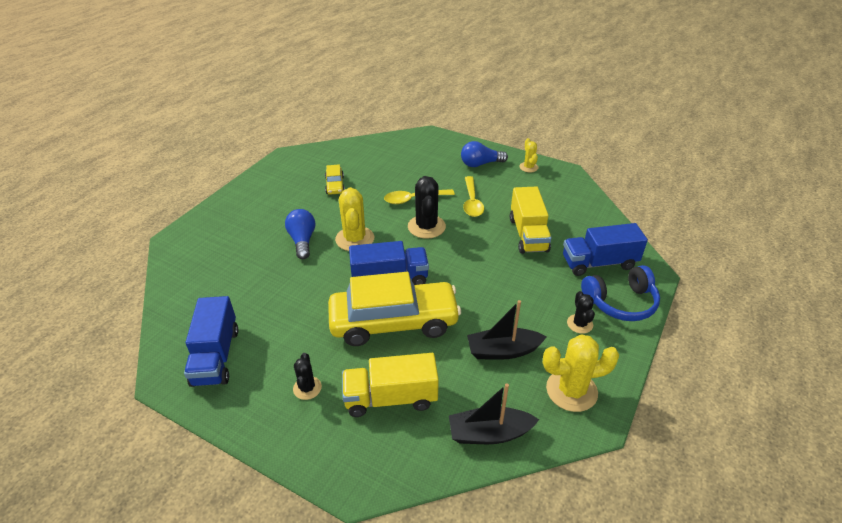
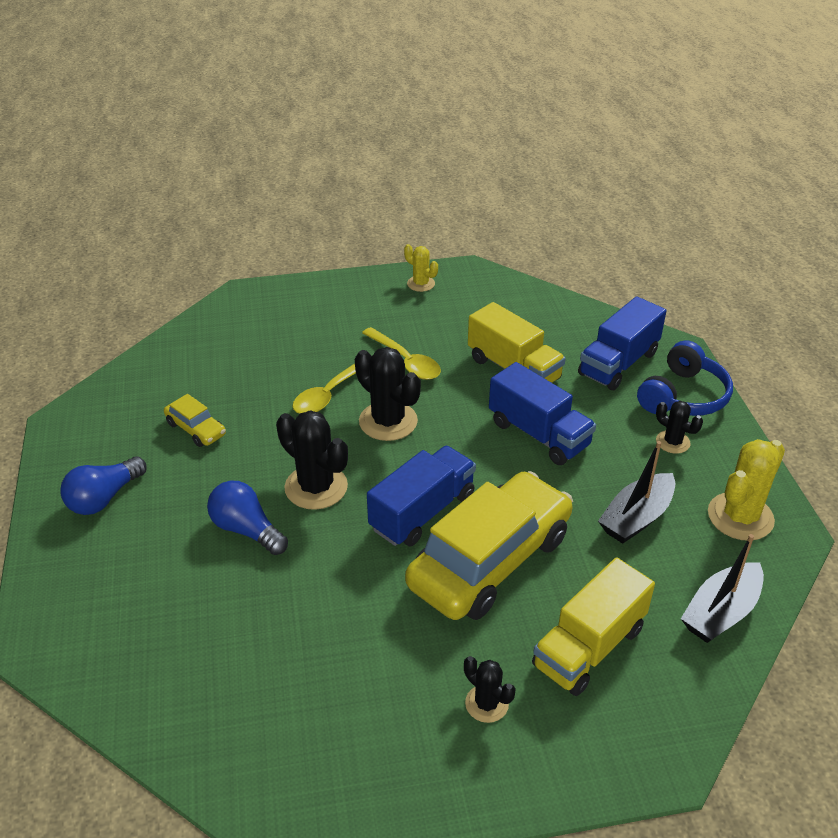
camera: 40 degrees left, 0 degrees up
blue truck [184,296,238,387] -> blue truck moved to [489,362,596,465]
yellow cactus [335,187,374,251] -> black cactus [276,410,348,510]
blue light bulb [461,141,508,167] -> blue light bulb moved to [60,456,146,515]

